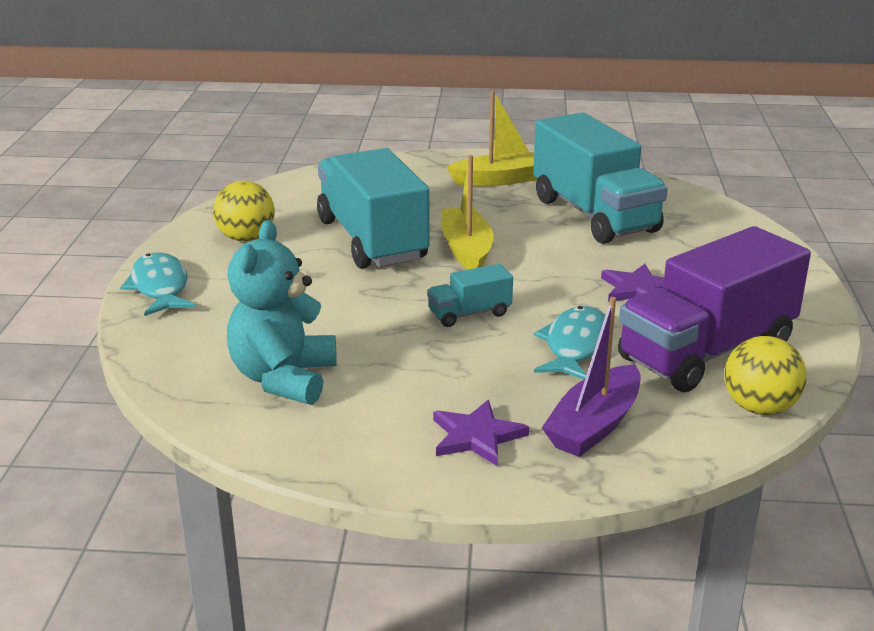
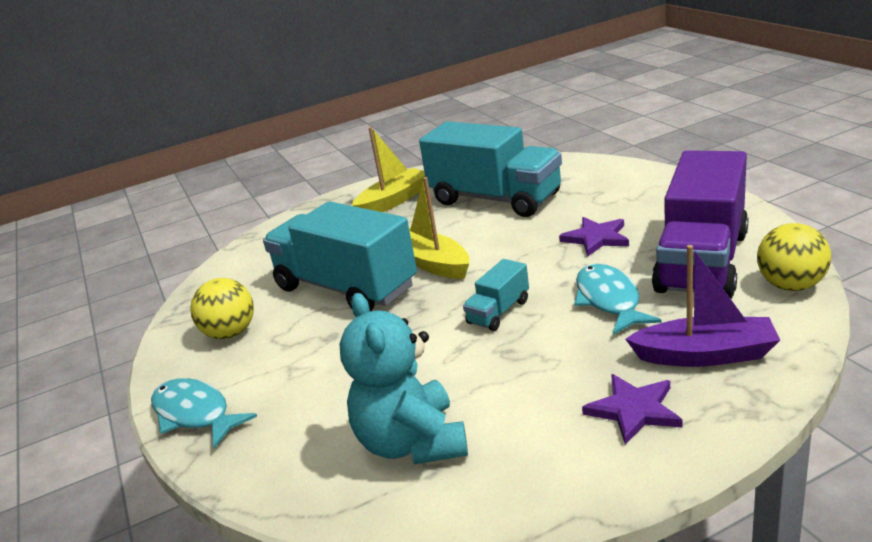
camera: 25 degrees left, 0 degrees up
purple boat [542,297,641,457] -> purple boat turned 90 degrees counterclockwise [625,245,780,367]

